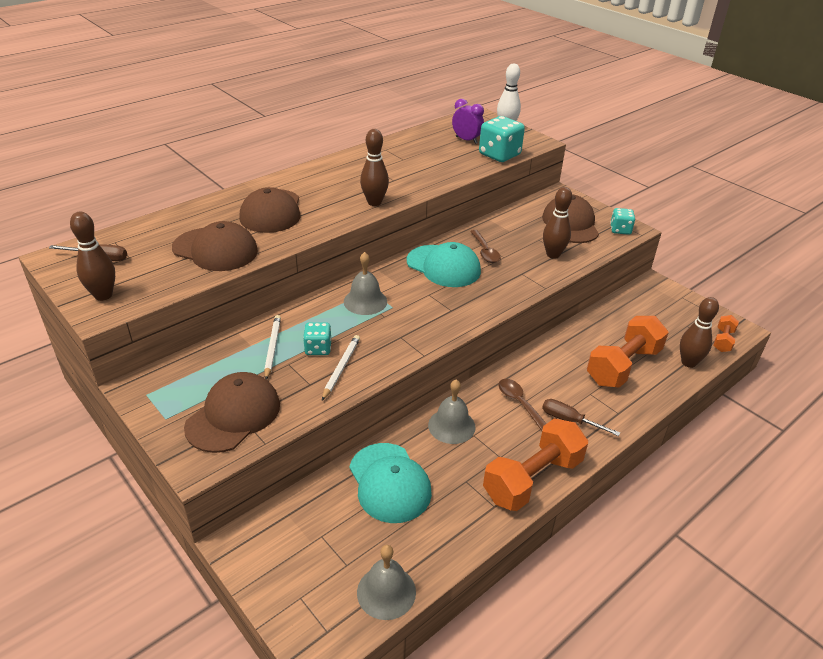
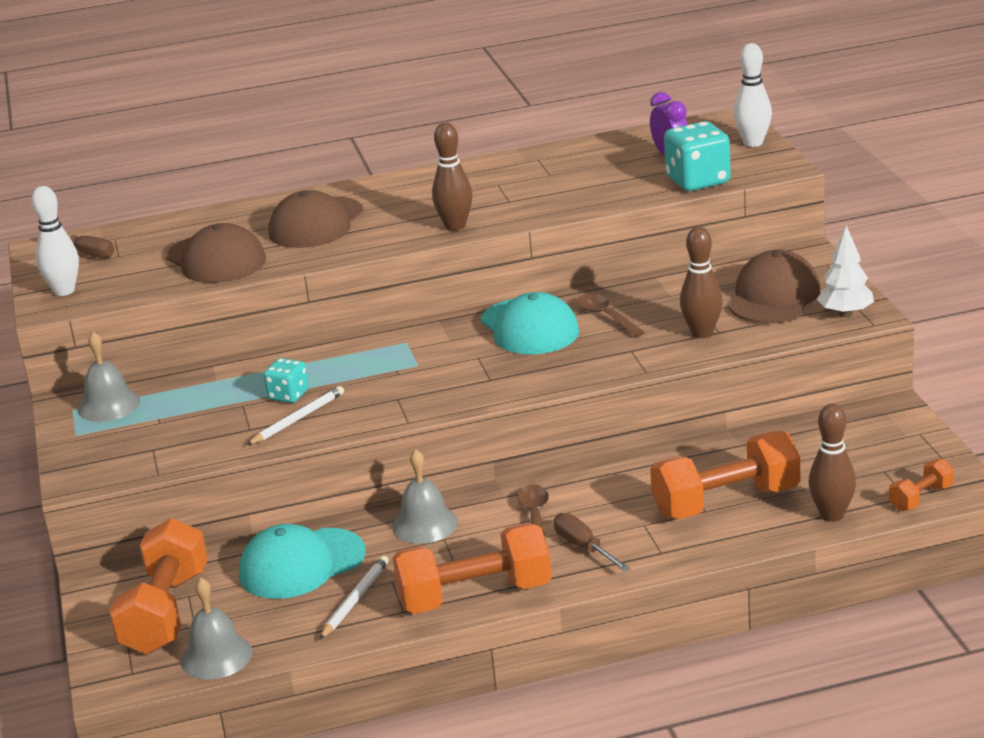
camera: 30 degrees right, 10 degrees down
brown bowling pin [70,212,115,301] -> white bowling pin [32,186,79,296]
brown cap [184,372,280,453] -> none
white pencil [264,315,281,380] -> white pencil moved to [319,556,389,640]
grey bell [344,252,387,315] -> grey bell moved to [78,332,140,422]
turquoise cap [349,443,432,523] -> turquoise cap turned 60 degrees clockwise [239,524,366,599]
brown spoon [470,230,500,263] -> brown spoon turned 135 degrees clockwise [577,294,645,337]
turquoise dice [610,208,635,235] -> white tree [817,226,874,317]
none -> orange dumbbell [109,518,208,654]

